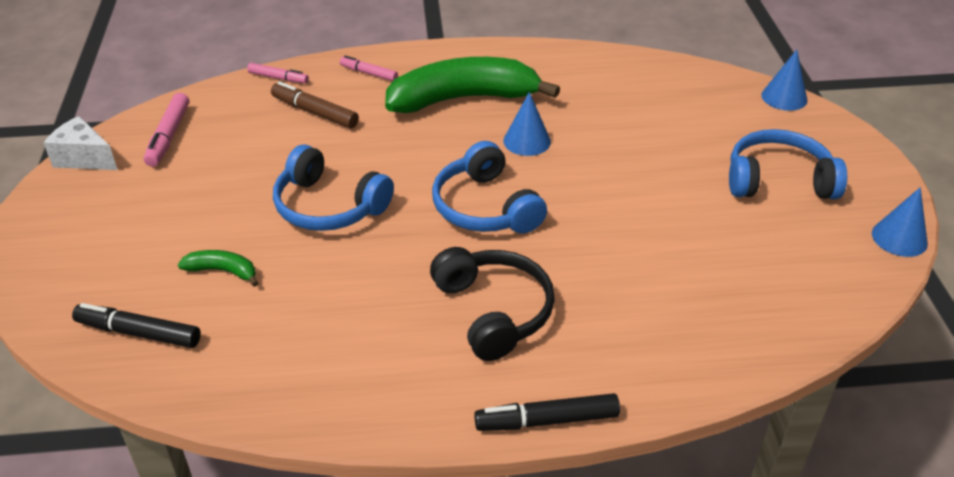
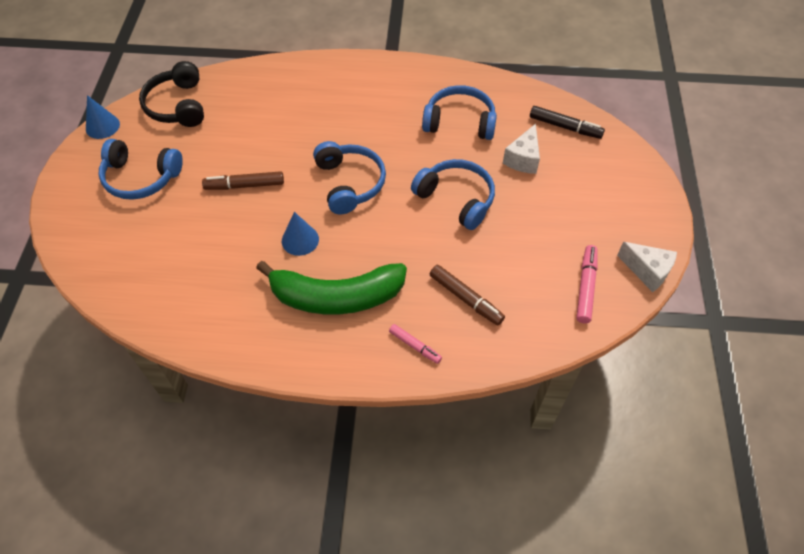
camera: 170 degrees left, 15 degrees up
green banana [178,250,258,287] -> white cheese [503,124,540,174]
pink marker [247,63,309,84] -> none
black headphones [430,247,555,361] -> black headphones moved to [139,61,204,127]
black marker [474,393,620,431] -> none
blue cone [761,50,808,111] -> none
none -> brown marker [202,171,284,190]
none -> blue headphones [422,85,497,140]

